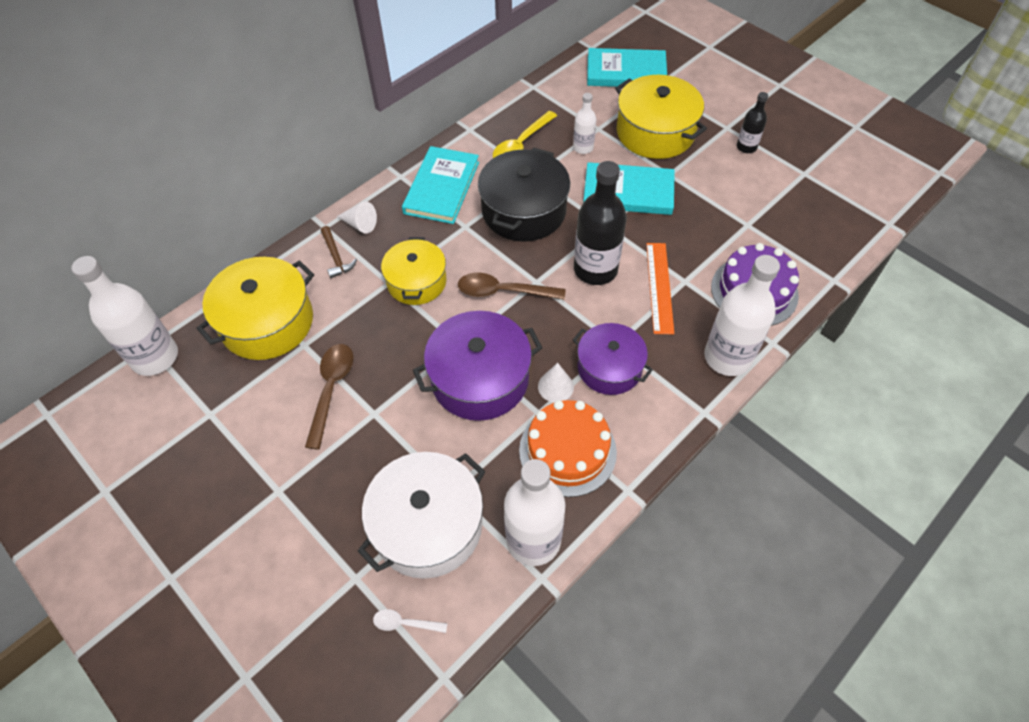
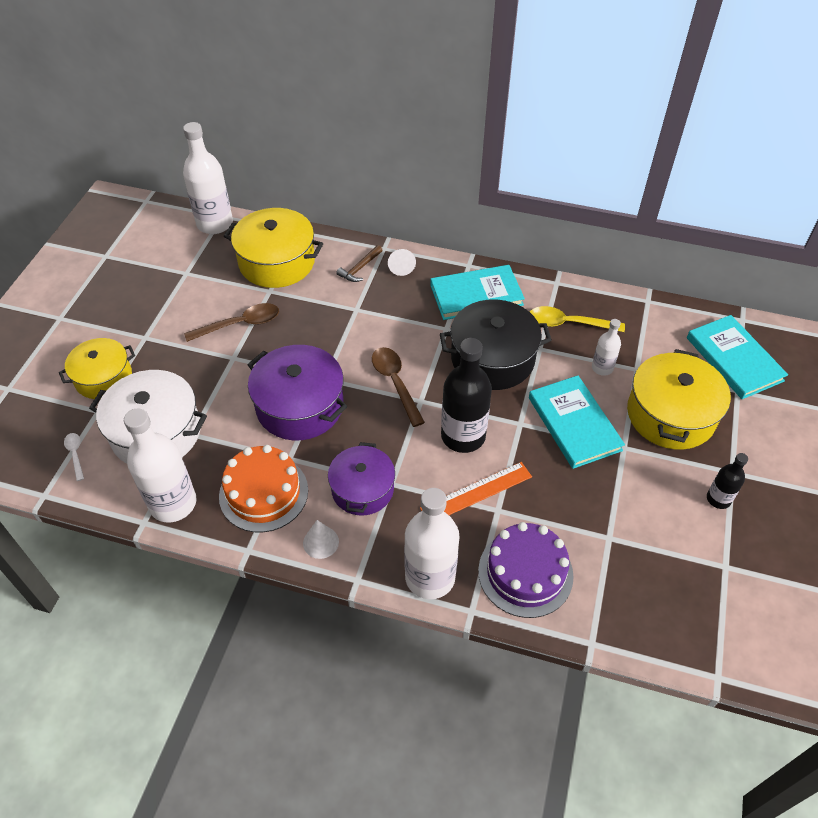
camera: 60 degrees right, 5 degrees down
yellow pot [381,237,447,305] -> yellow pot moved to [59,338,135,399]
white cone [538,363,574,402] -> white cone moved to [303,520,339,559]

